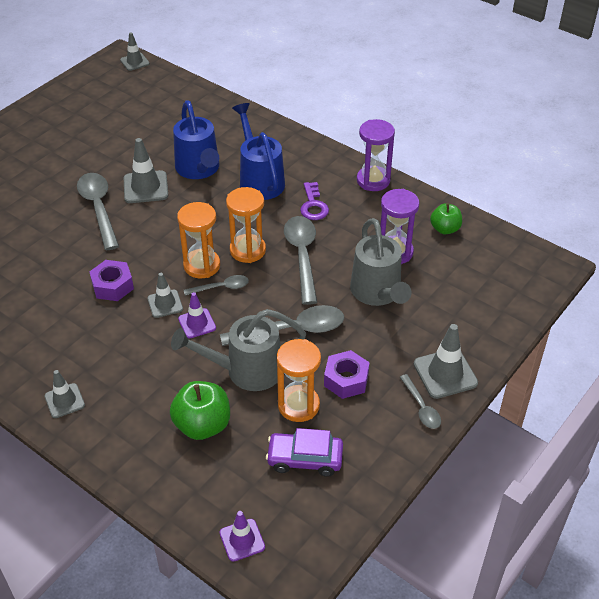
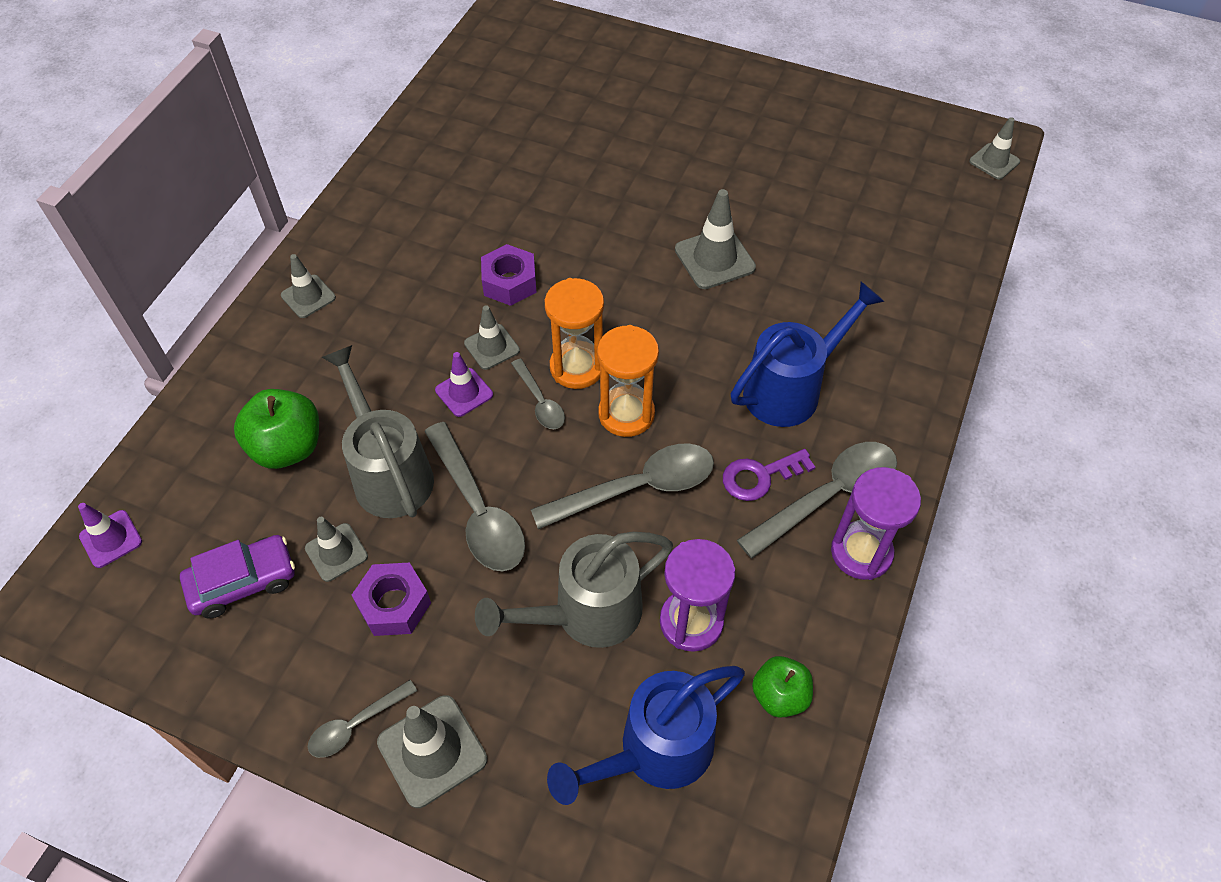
camera: 75 degrees right, 10 degrees up
grey spoon [77,173,119,250] -> grey spoon moved to [737,442,897,558]
blue watering can [173,100,219,179] -> blue watering can moved to [547,666,745,805]
purple car [266,428,343,477] -> purple car turned 75 degrees clockwise [180,535,295,619]
orange hourglass [277,339,321,422] -> grey traffic cone [305,517,368,582]

